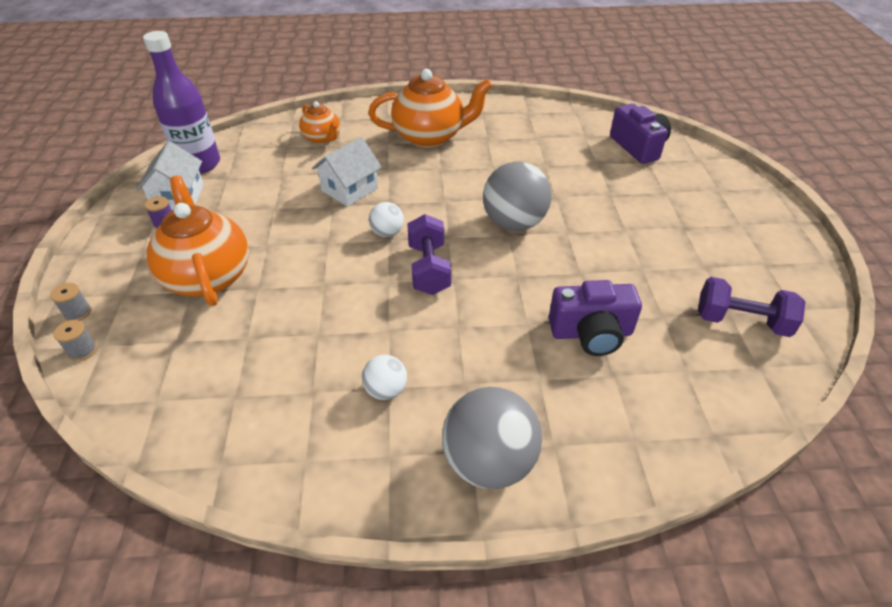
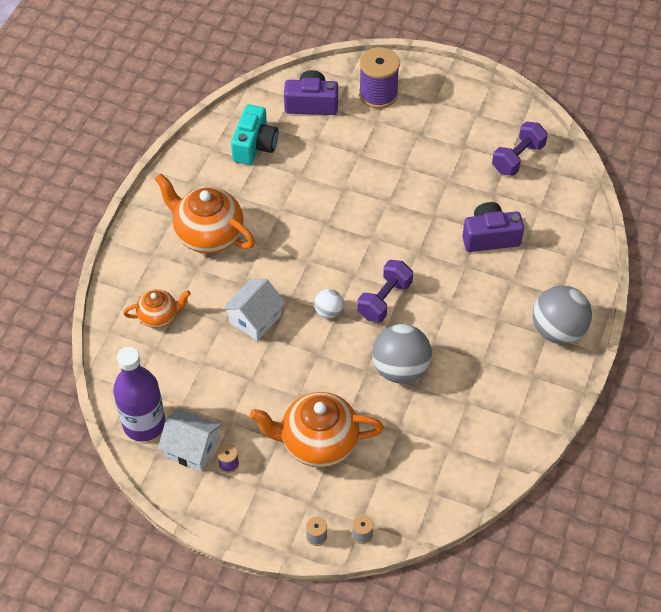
camera: 65 degrees left, 10 degrees up
white house [312,137,382,207] -> white house turned 60 degrees clockwise [222,279,286,341]
white ball [362,355,407,400] -> none
orange teapot [368,69,492,148] -> orange teapot turned 75 degrees counterclockwise [155,173,255,253]
purple dumbbell [407,214,451,295] -> purple dumbbell turned 75 degrees counterclockwise [357,260,413,323]
grey ball [483,162,552,231] -> grey ball moved to [372,324,432,384]
purple camera [548,280,642,356] -> purple camera turned 120 degrees counterclockwise [462,202,524,252]
none -> turquoise camera [231,104,278,165]
none -> purple spool [359,47,400,109]

